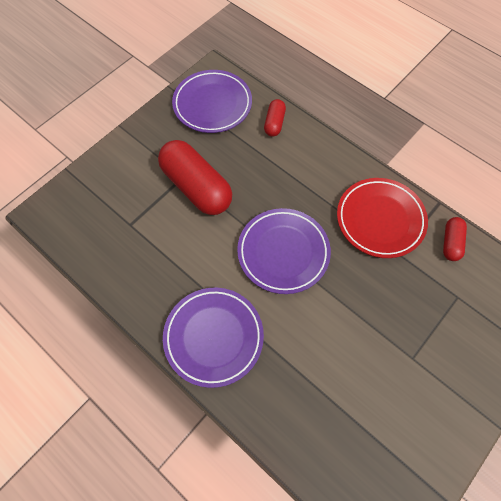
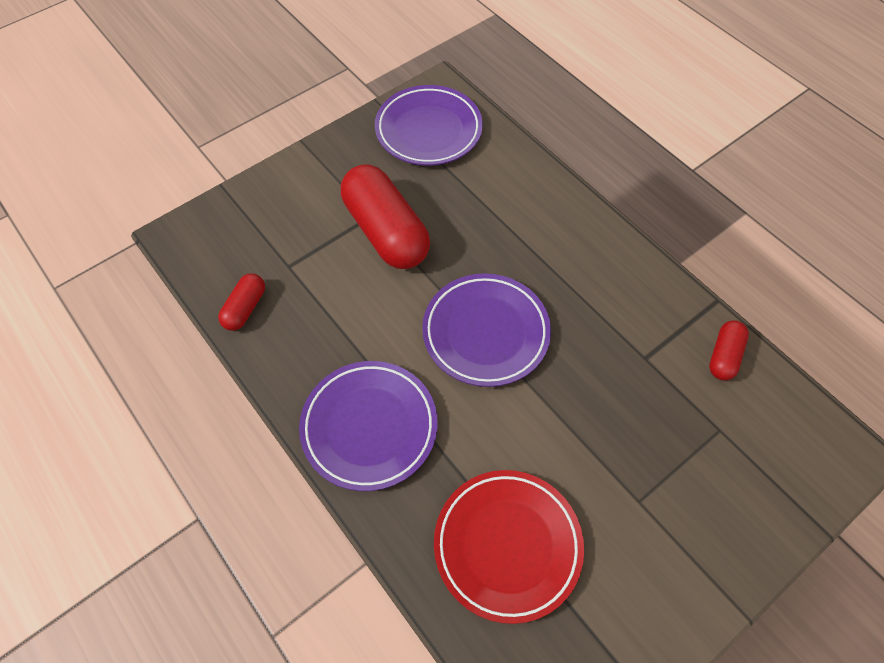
camera: 10 degrees right, 5 degrees down
red capsule [264,99,286,137] -> red capsule moved to [218,273,265,331]
red plate [337,178,428,258] -> red plate moved to [434,470,584,624]

